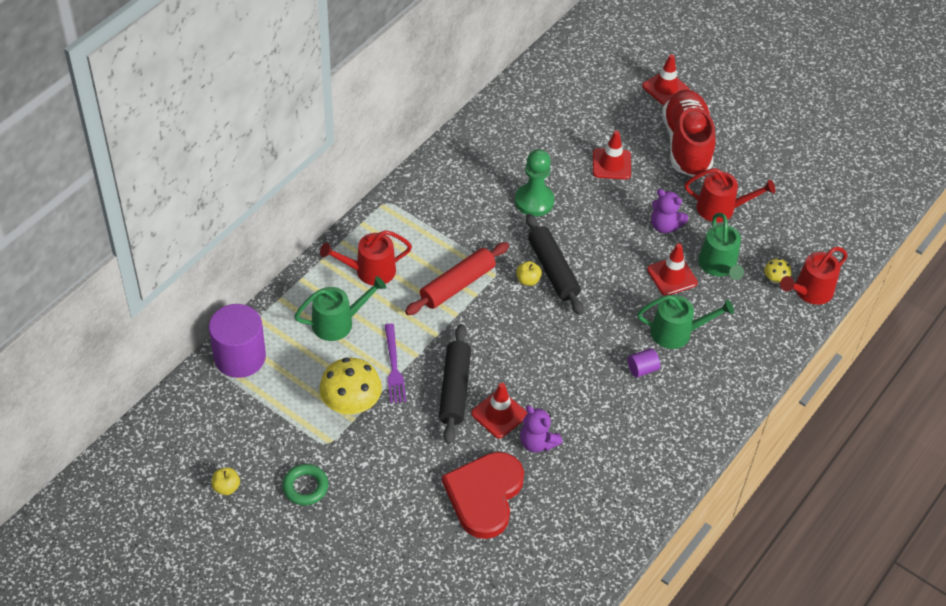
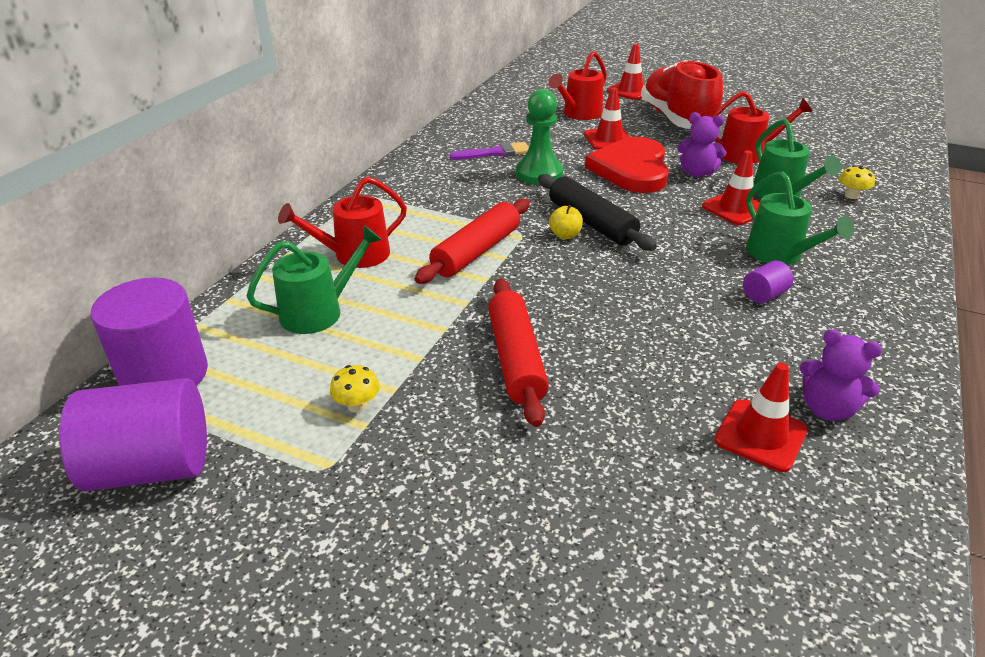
camera: 10 degrees left, 15 degrees down
yellow apple [211,467,240,495] -> none
green ring [282,464,328,505] -> none
yellow mushroom [319,357,382,415] -> yellow mushroom [330,365,380,413], size x0.47
purple fork [385,324,406,403] -> none
black rolling pin [439,324,471,444] -> red rolling pin [488,278,549,427]
red heart [442,452,524,539] -> red heart moved to [585,137,669,193]
red traffic cone [471,383,527,438] -> red traffic cone moved to [714,363,808,472]
purple teddy bear [520,405,563,453] -> purple teddy bear moved to [800,329,882,421]
green watering can [637,295,734,349] -> green watering can turned 75 degrees clockwise [746,172,854,265]
red watering can [780,247,848,305] -> red watering can moved to [548,51,607,120]
none -> purple cylinder [60,378,207,491]
none -> purple brush [450,142,529,160]

